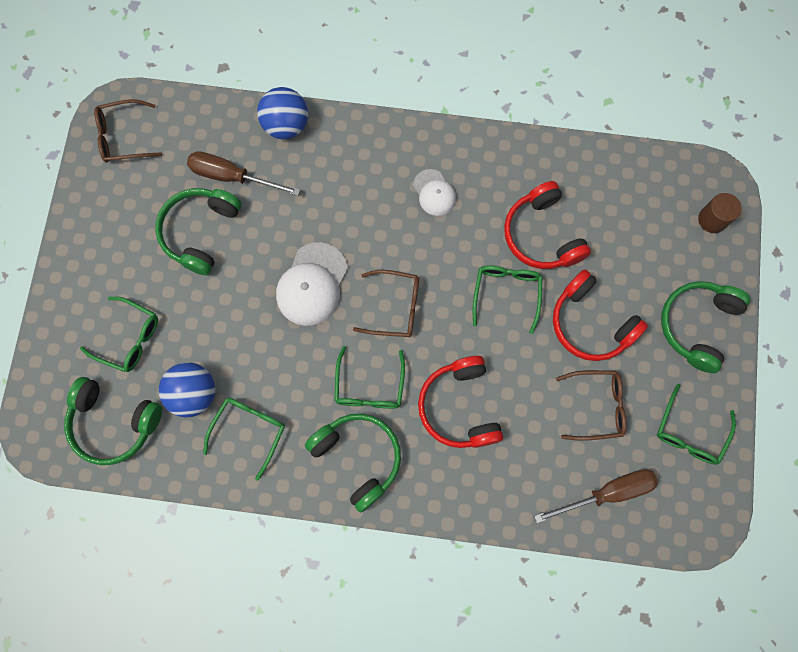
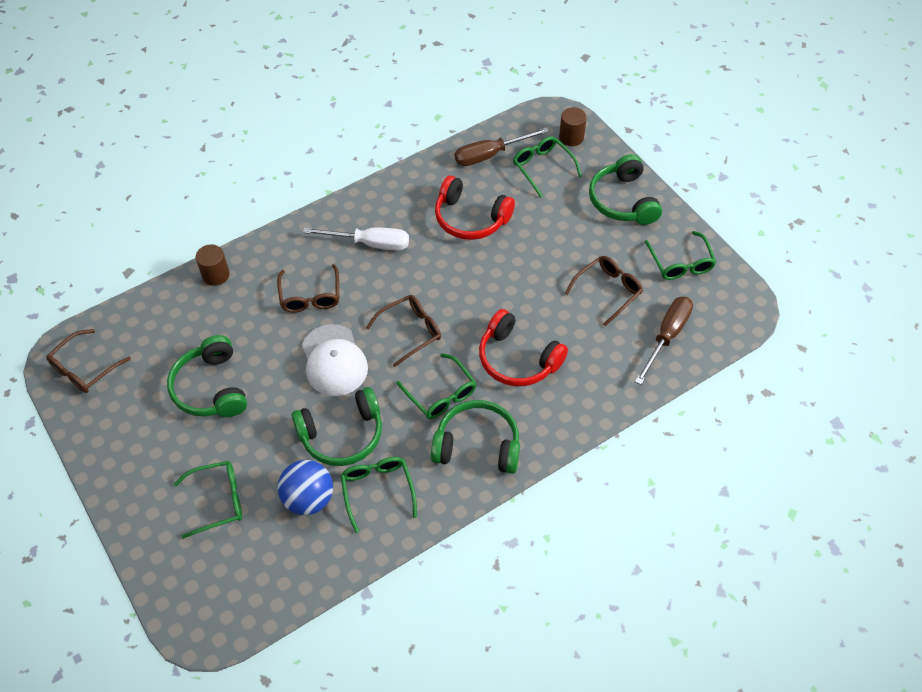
camera: 40 degrees left, 20 degrees down
green headphones [64,377,162,465] -> green headphones moved to [292,387,382,466]
brown screwdriver [187,151,300,196] -> brown screwdriver moved to [455,127,549,166]
blue ball [257,87,308,139] -> brown cylinder [196,245,230,286]
white cap [413,169,456,216] -> white screwdriver [303,227,409,251]
green glasses [473,265,543,334] -> green glasses moved to [513,136,582,198]
red headphones [553,269,648,361] -> none
none -> brown glasses [277,264,339,313]

